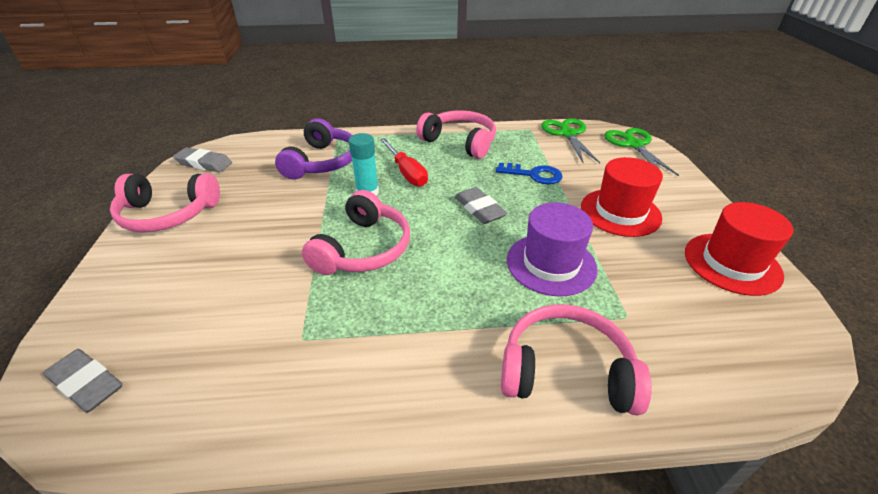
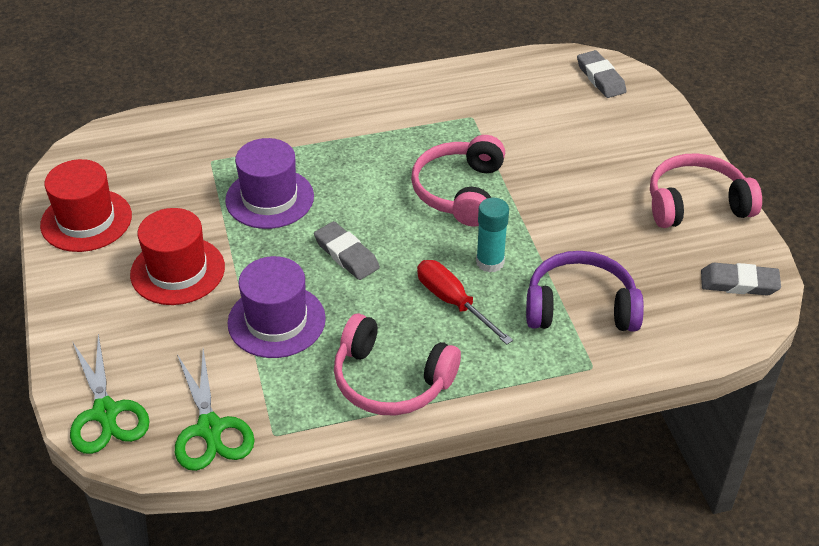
camera: 170 degrees right, 5 degrees up
grey eraser [43,349,122,413] -> grey eraser turned 45 degrees clockwise [577,50,627,98]
purple headphones [275,118,352,180] -> purple headphones turned 90 degrees clockwise [526,251,644,332]
blue key [496,163,563,184] -> purple hat [228,256,326,358]
pink headphones [501,304,652,416] -> none

